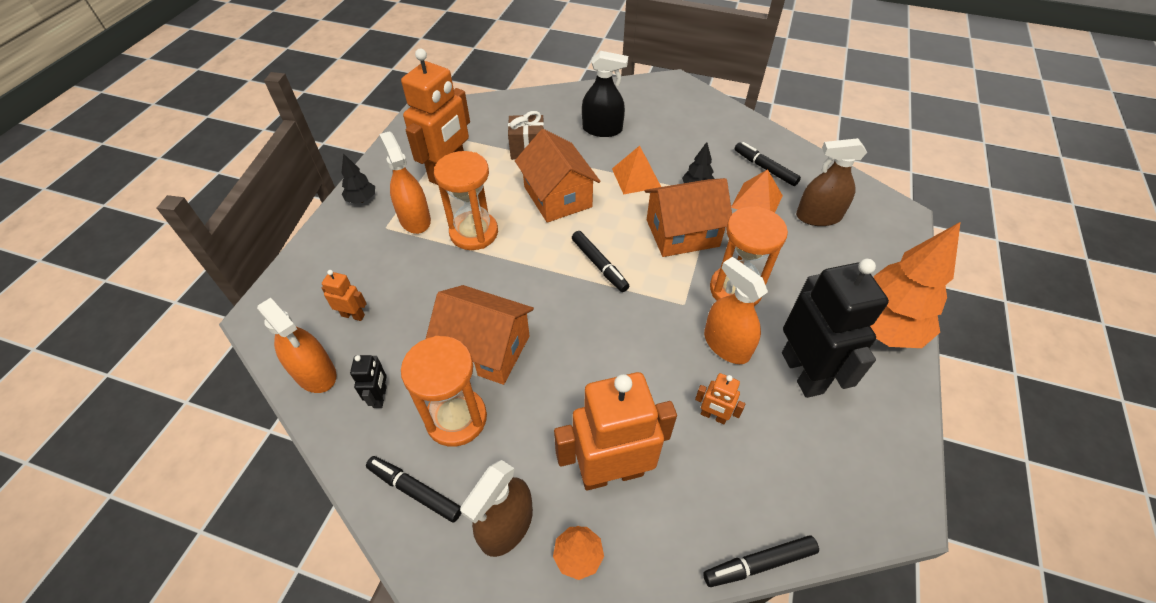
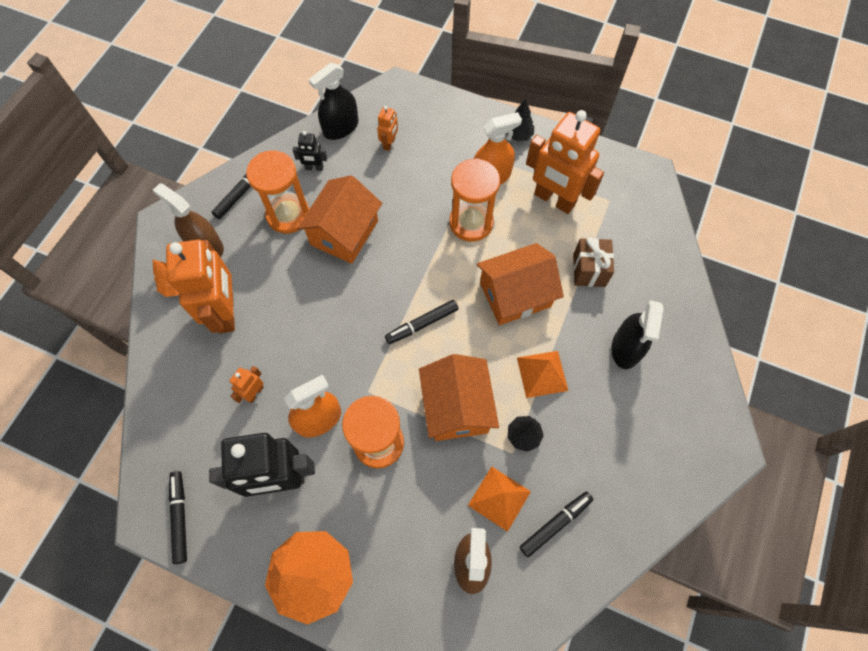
camera: 95 degrees right, 15 degrees up
orange spray bottle [257,298,336,393] -> black spray bottle [309,63,358,140]
black marker [703,535,819,587] -> black marker moved to [169,471,187,564]

